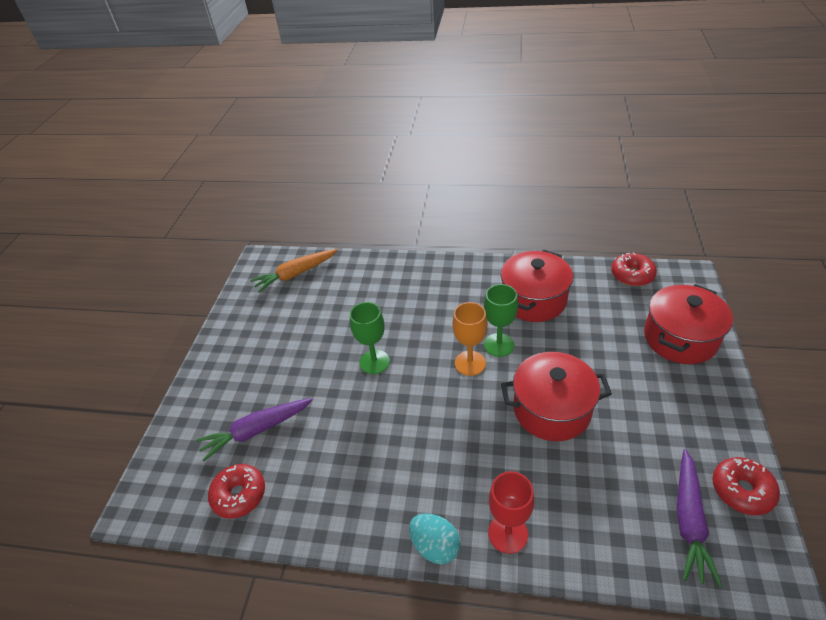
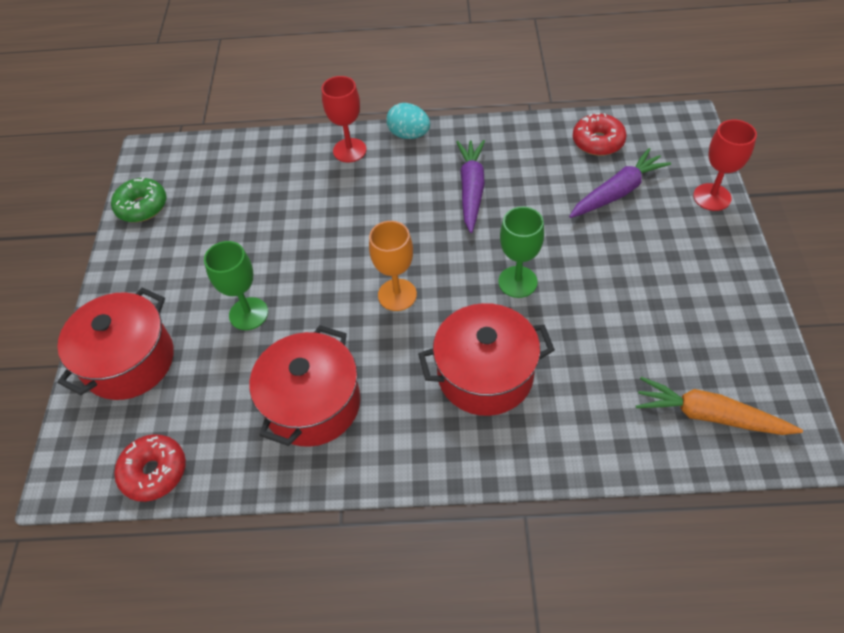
camera: 170 degrees right, 10 degrees up
orange carrot [250,249,338,293] -> orange carrot turned 120 degrees counterclockwise [636,377,803,435]
green goblet [484,284,518,357] -> green goblet moved to [204,241,268,330]
red pot [501,352,612,441] -> red pot moved to [418,303,555,416]
purple carrot [677,449,722,587] -> purple carrot moved to [456,140,485,233]
red donut [712,457,780,515] -> green donut [111,177,166,222]
none -> red goblet [693,120,757,211]

